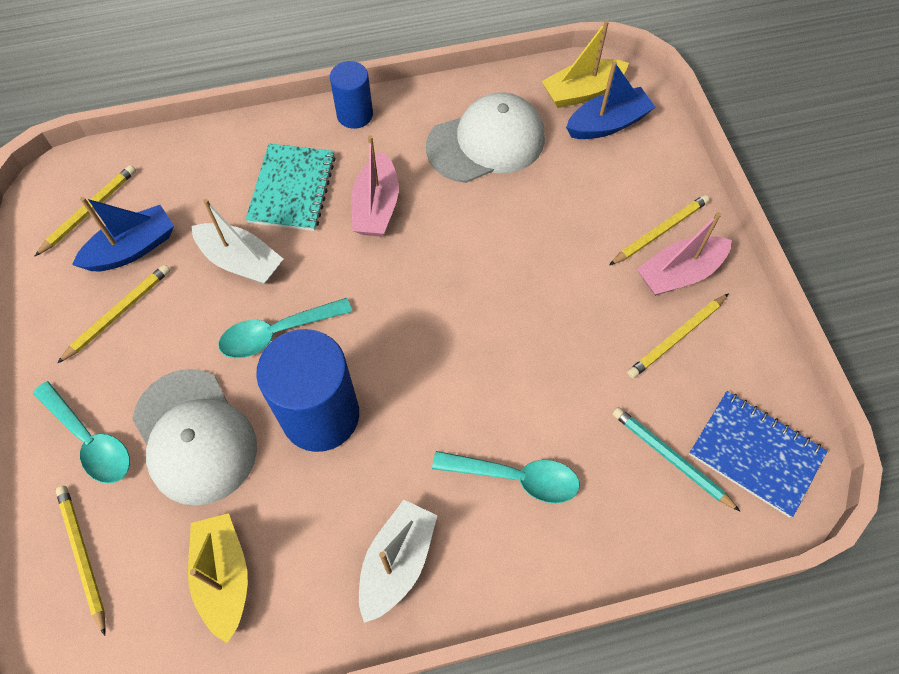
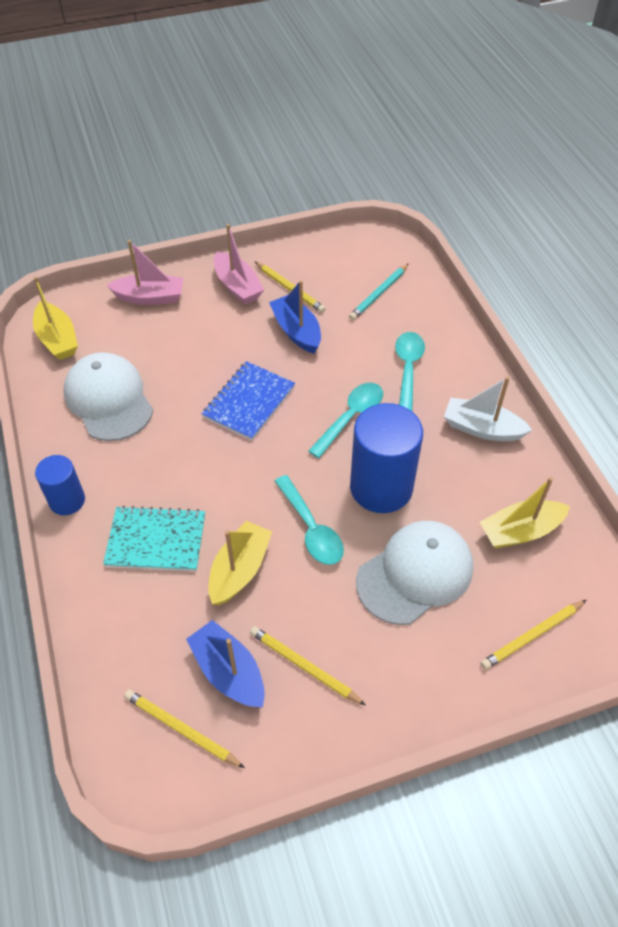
camera: 95 degrees left, 10 degrees down
turquoise spoon [33,381,130,484] -> turquoise spoon moved to [308,383,383,458]
white boat [191,199,283,285] -> yellow boat [208,521,272,605]
pink boat [351,135,399,237] -> pink boat moved to [107,240,183,305]
blue boat [566,61,655,139] -> blue boat moved to [269,280,321,354]
yellow pencil [609,195,710,265] -> none
blue notebook [689,391,828,518] -> blue notebook moved to [202,361,295,440]

